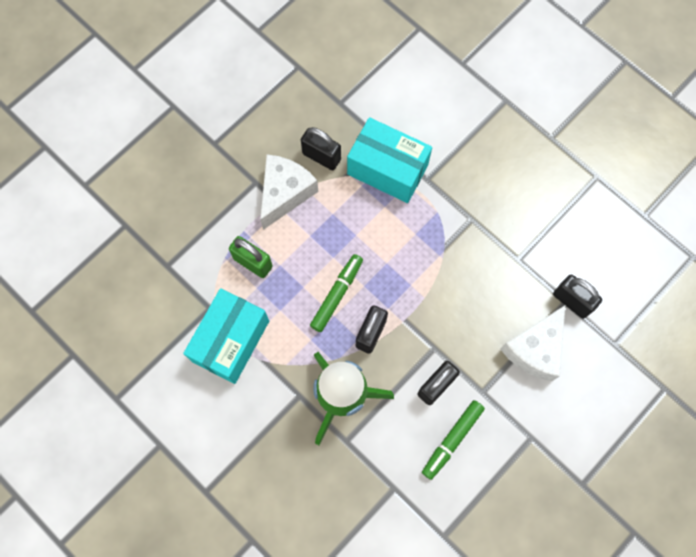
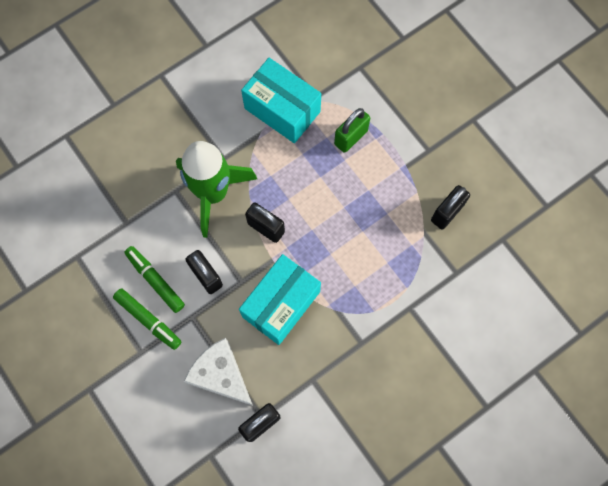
camera: 100 degrees right, 0 degrees up
white cheese [260,155,318,230] -> none
green marker [310,254,363,332] -> green marker moved to [113,288,181,350]
turquoise box [347,117,432,203] -> turquoise box moved to [239,254,321,345]

